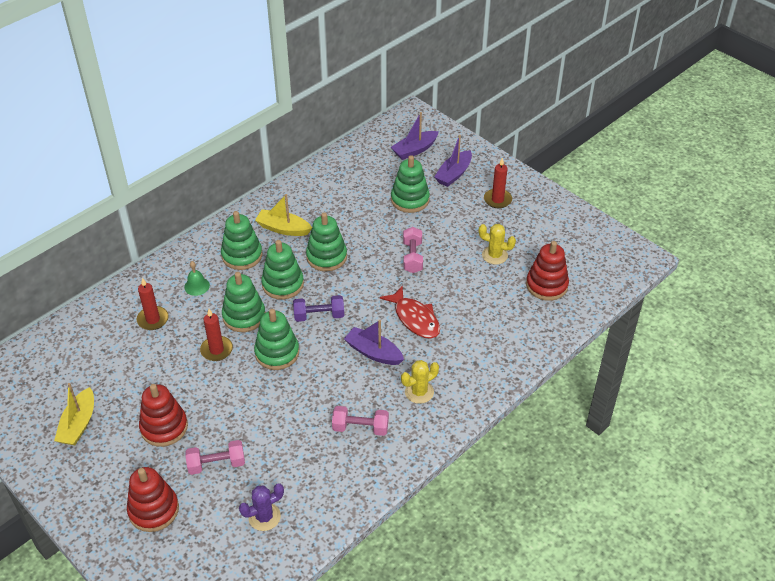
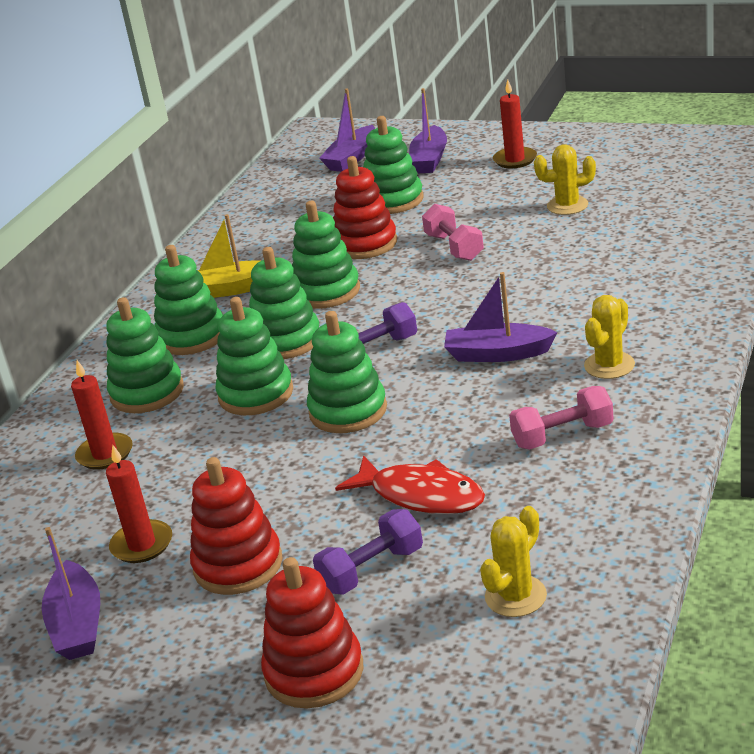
camera: 20 degrees left, 15 degrees down
yellow boat [54,383,94,445] -> purple boat [42,527,100,660]
green bell [184,261,210,296] -> green stacking toy [106,297,184,413]
pink dumbbell [185,440,245,475] -> purple dumbbell [313,509,423,595]
red candle [200,309,233,361] -> red candle moved to [106,444,172,563]
purple cactus [239,483,284,531] -> yellow cactus [480,506,547,617]
red fish [380,285,440,339] -> red fish moved to [335,455,485,514]
red stacking toy [526,241,569,301] -> red stacking toy moved to [333,156,397,259]

